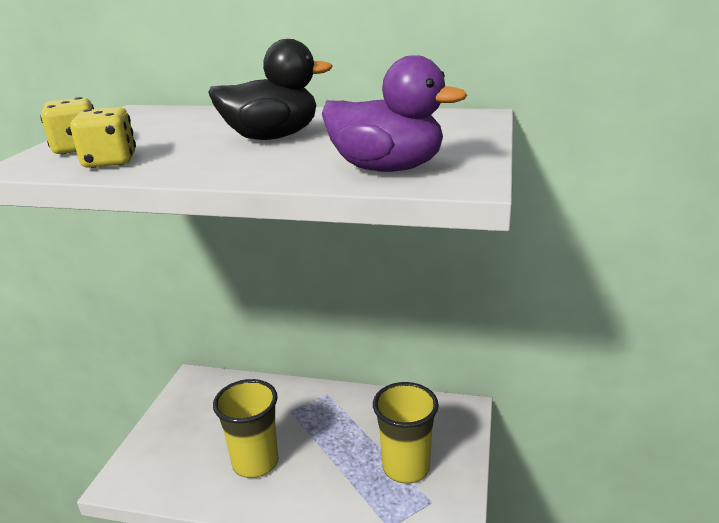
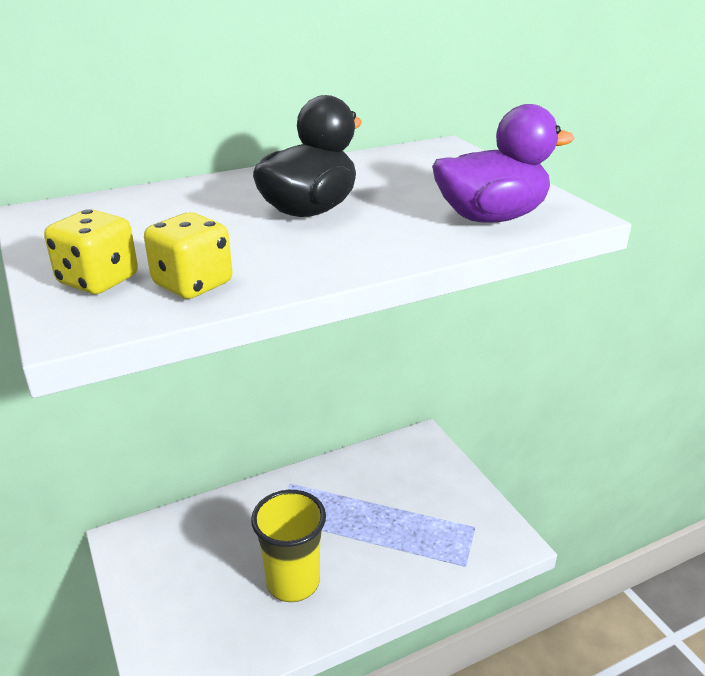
camera: 40 degrees left, 5 degrees up
yellow cup [373,382,439,483] -> none

